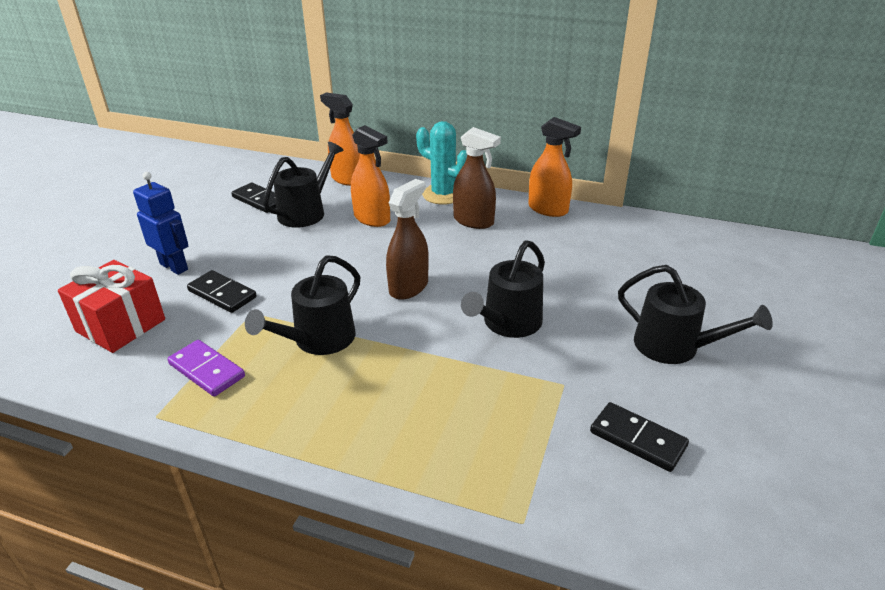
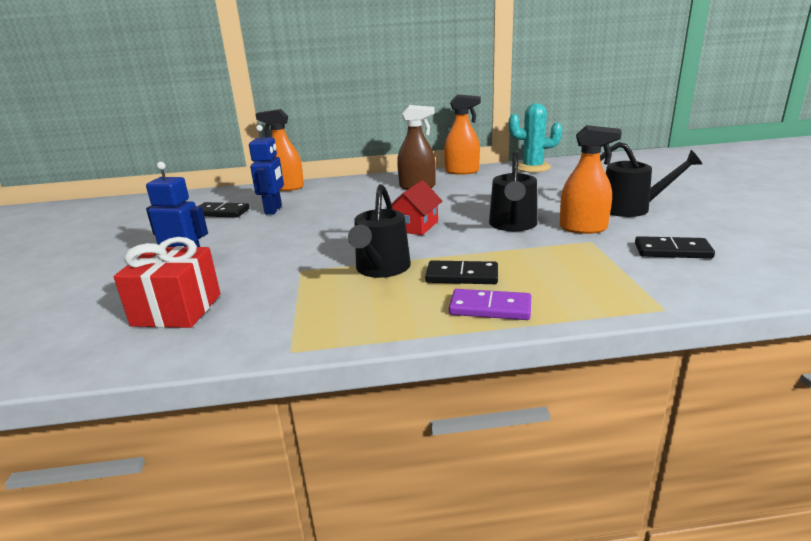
camera: 25 degrees left, 10 degrees down
purple domino [168,340,245,397] -> purple domino moved to [449,289,531,320]
black domino [187,270,257,313] -> black domino moved to [425,260,498,284]
black watering can [263,142,343,228] -> blue robot [249,125,284,215]
orange spray bottle [351,125,390,227] -> orange spray bottle moved to [560,125,622,234]
brown spray bottle [386,179,429,300] -> red house [392,180,442,235]
turquoise cactus [416,121,467,204] -> turquoise cactus moved to [509,103,562,173]

